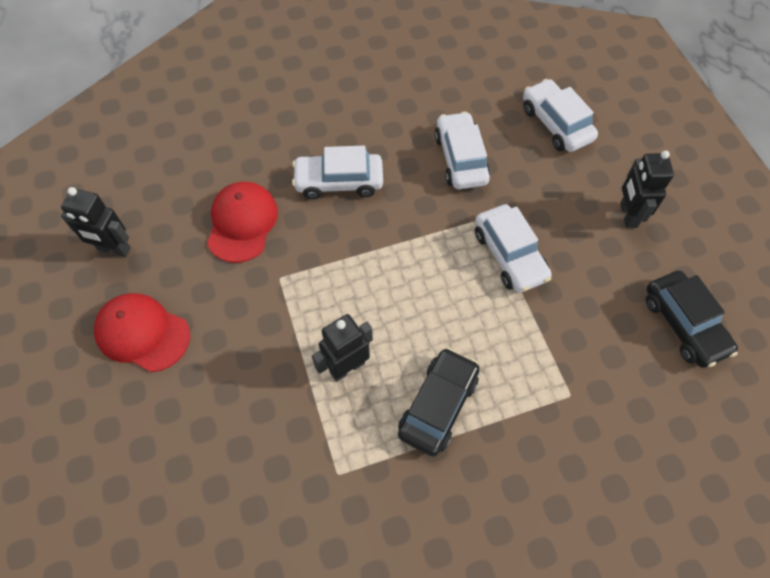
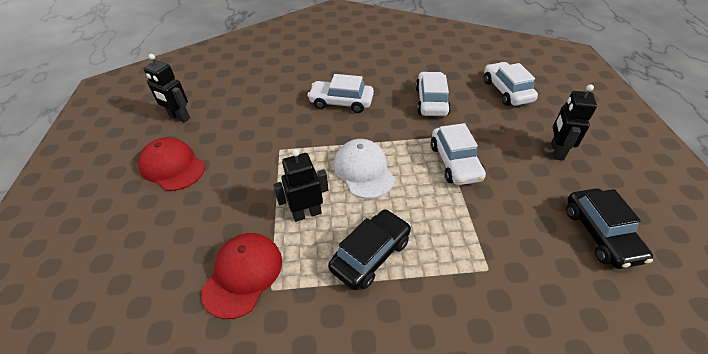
camera: 15 degrees right, 15 degrees down
red cap [207,182,278,263] -> red cap moved to [201,233,282,319]
none -> white cap [334,139,395,199]

